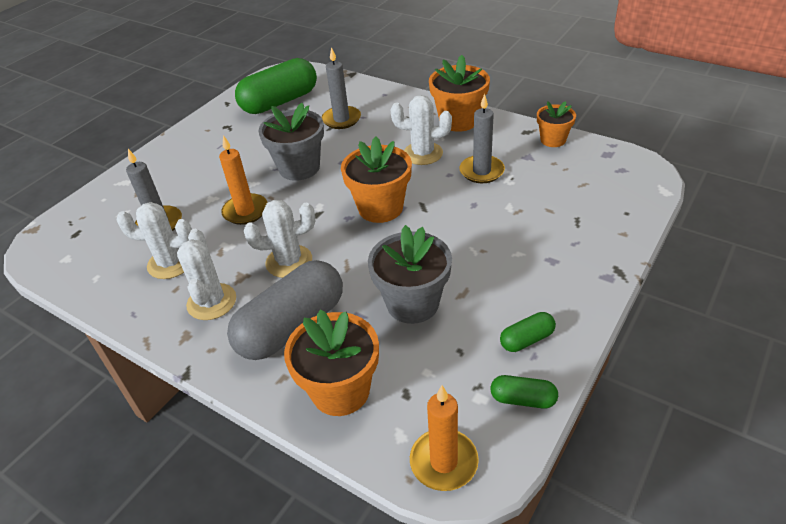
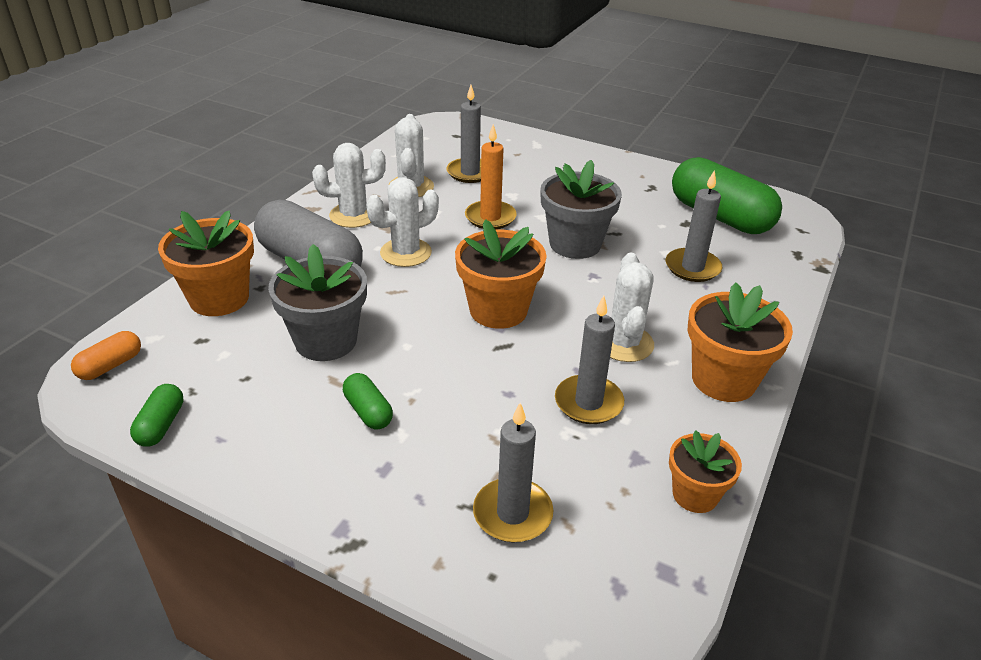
camera: 80 degrees right, 5 degrees down
white cactus [244,200,315,278] -> white cactus turned 75 degrees clockwise [366,177,439,267]
orange candle [410,385,479,491] -> orange capsule [71,331,141,380]
green capsule [500,312,556,352] -> green capsule moved to [343,373,393,430]
none -> grey candle [473,403,553,543]

